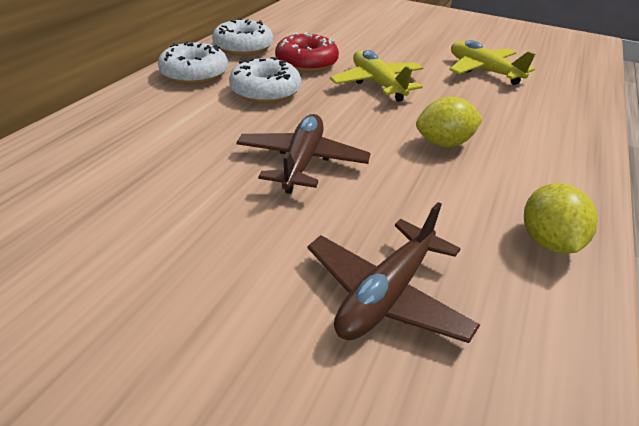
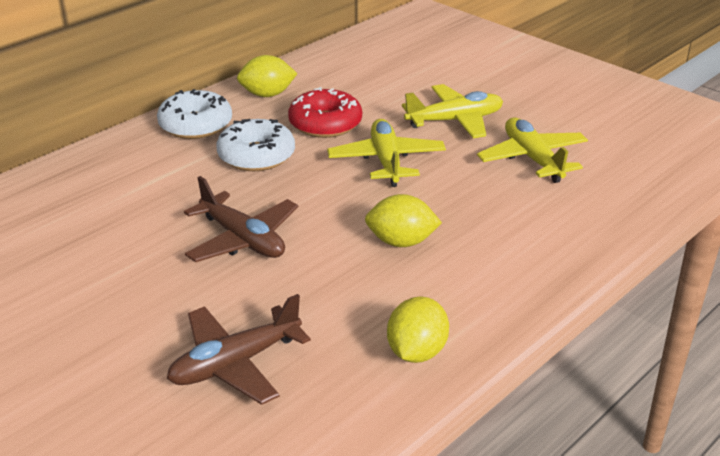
camera: 20 degrees right, 5 degrees down
white donut [212,18,273,56] -> yellow lemon [237,55,297,97]
brown plane [236,114,371,194] -> brown plane turned 105 degrees clockwise [184,176,298,262]
none -> yellow plane [402,84,503,138]

